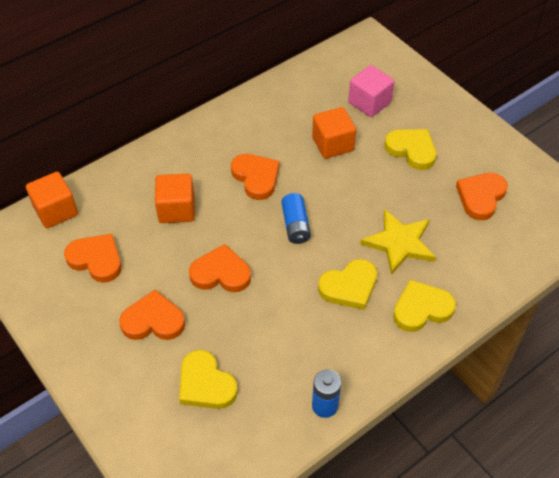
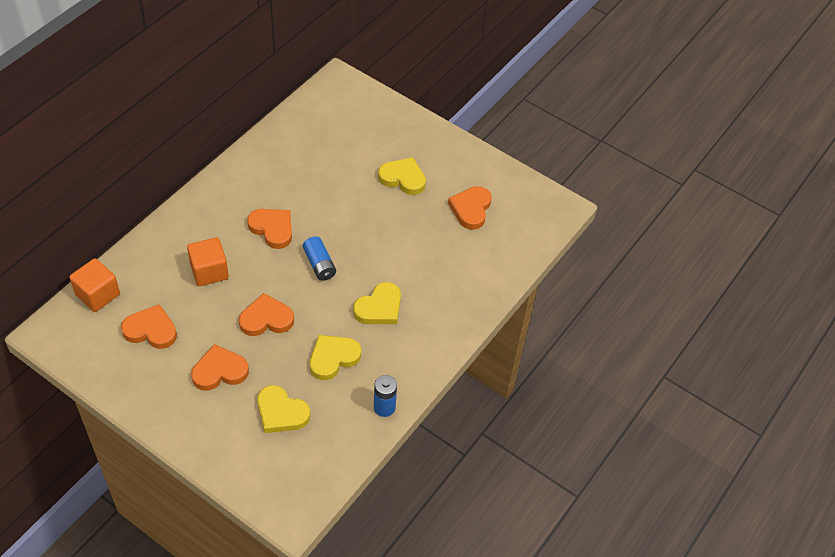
camera: 20 degrees left, 0 degrees up
orange cube [312,107,356,159] -> none
pink cube [348,65,394,117] -> none
yellow star [360,209,436,275] -> none
yellow heart [393,280,456,332] -> yellow heart moved to [310,335,361,380]

